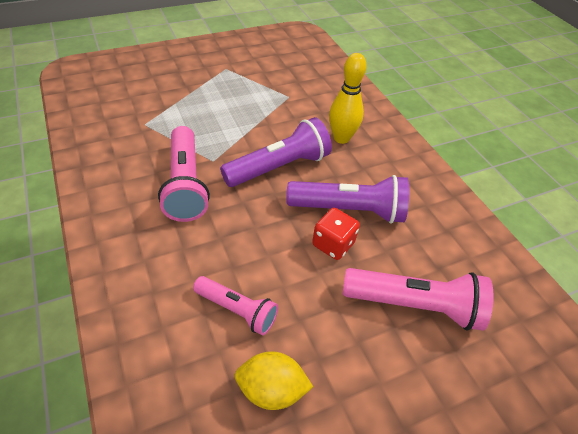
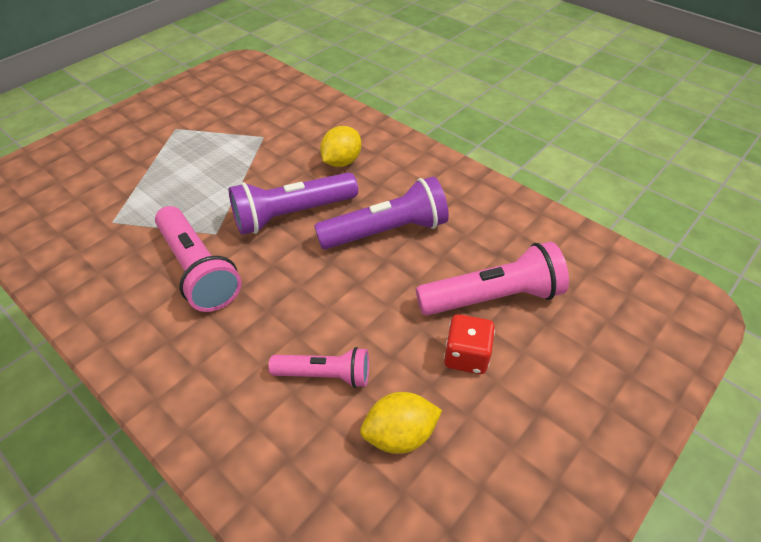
camera: 20 degrees left, 0 degrees up
purple flashlight [220,117,332,187] -> purple flashlight turned 150 degrees counterclockwise [229,172,358,235]
red dice [312,208,360,260] -> red dice moved to [444,314,495,374]
yellow bowling pin [329,53,367,144] -> yellow lemon [320,126,361,167]

